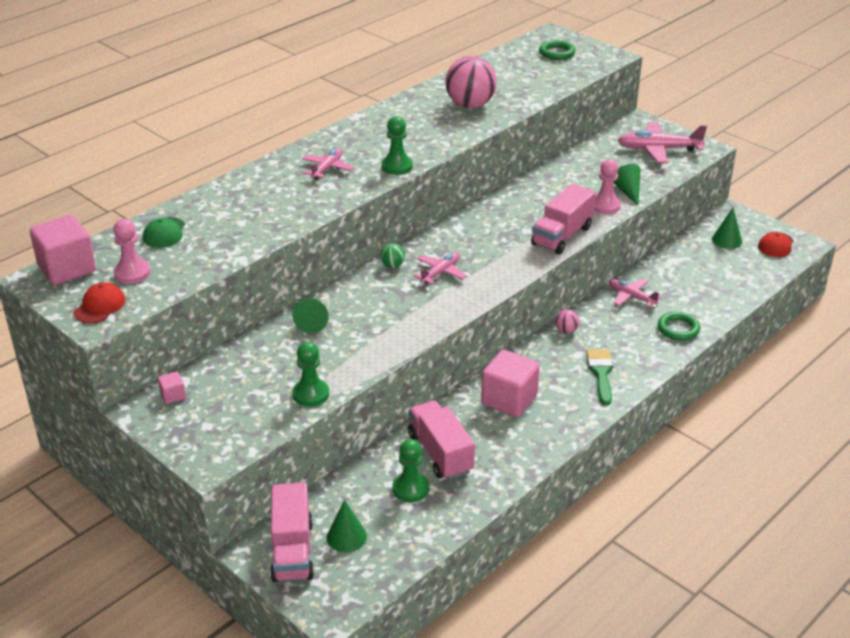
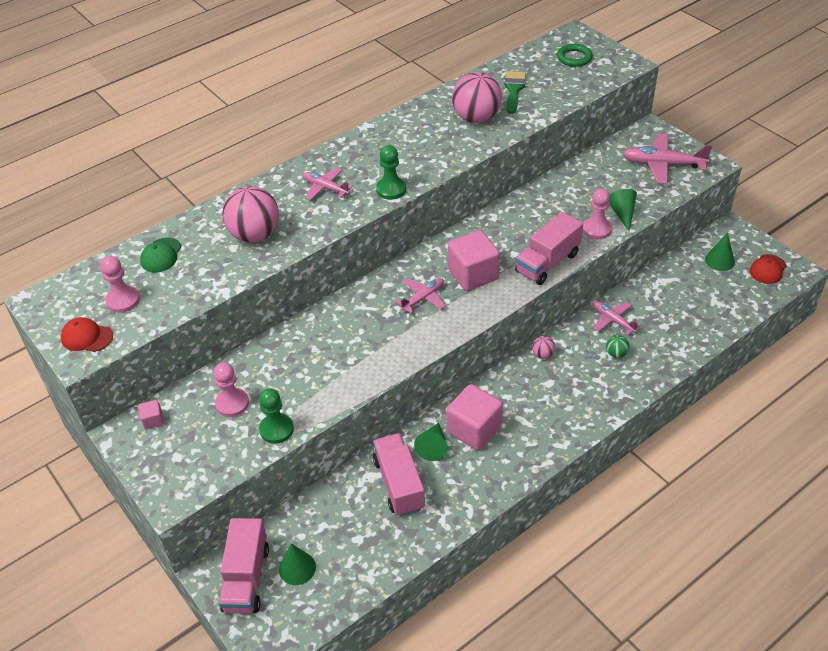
camera: 10 degrees right, 10 degrees up
pink cube [30,215,96,285] -> pink cube moved to [448,230,500,291]
red cap [74,282,126,323] -> red cap turned 105 degrees counterclockwise [61,317,113,352]
green cone [292,298,329,333] -> green cone moved to [414,423,448,461]
pink plane [302,148,354,180] -> pink plane turned 90 degrees counterclockwise [303,168,353,200]
green ball [380,243,405,268] -> green ball moved to [606,335,629,358]
green pawn [393,439,429,502] -> none
green brush [587,349,613,405] -> green brush moved to [505,71,526,114]
green ring [658,312,700,341] -> none
none -> pink pawn [213,363,249,417]
none -> pink ball [222,186,279,243]

